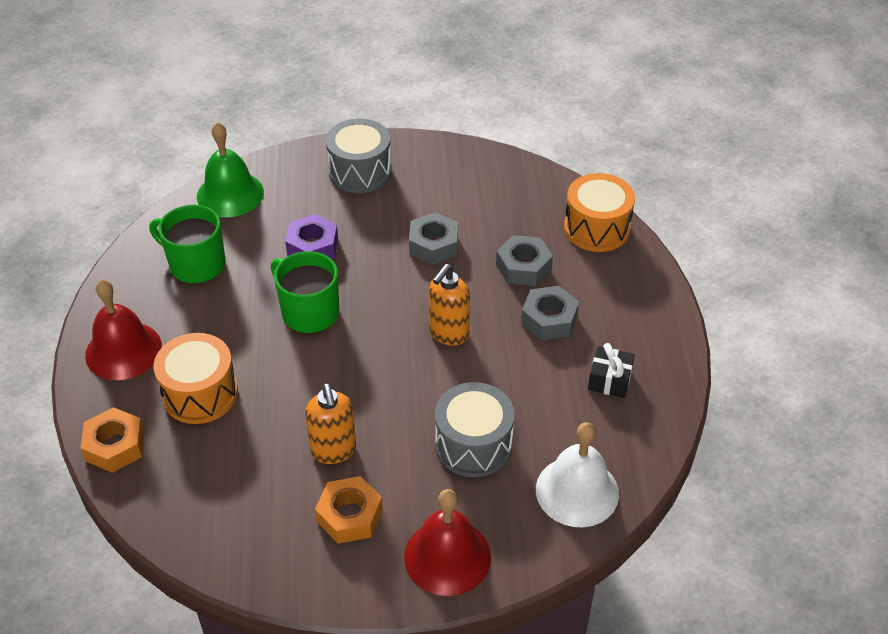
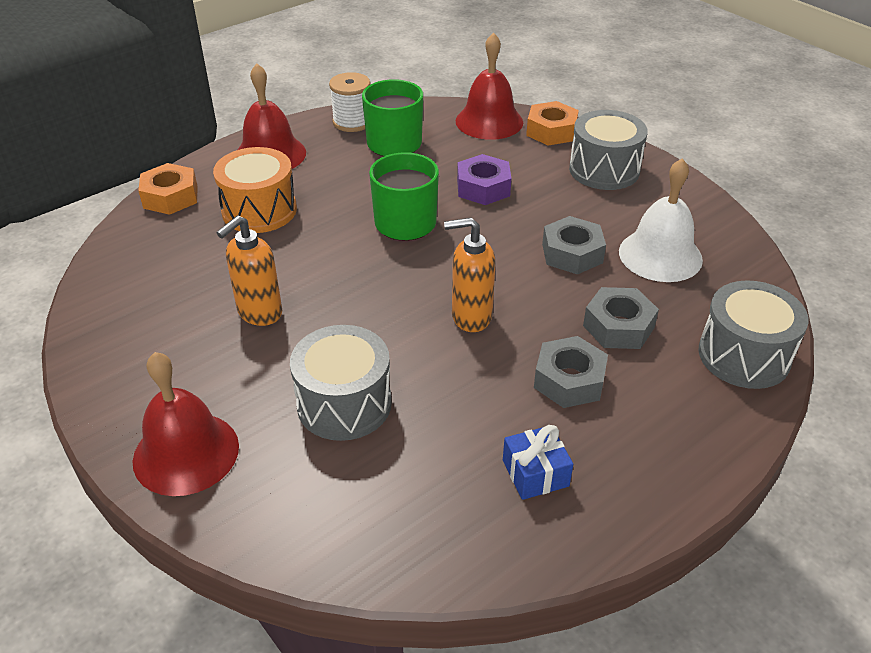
camera: 55 degrees right, 5 degrees down
green bell [197,122,264,217] -> red bell [456,33,523,140]
orange nut [315,476,383,544] -> orange nut moved to [526,101,579,146]
white bell [536,422,619,527] -> white bell moved to [619,158,703,282]
orange drum [564,173,635,252] -> grey drum [698,280,809,389]
black gift [588,343,635,398] -> blue gift [503,425,573,500]
none -> white spool [329,72,370,132]

